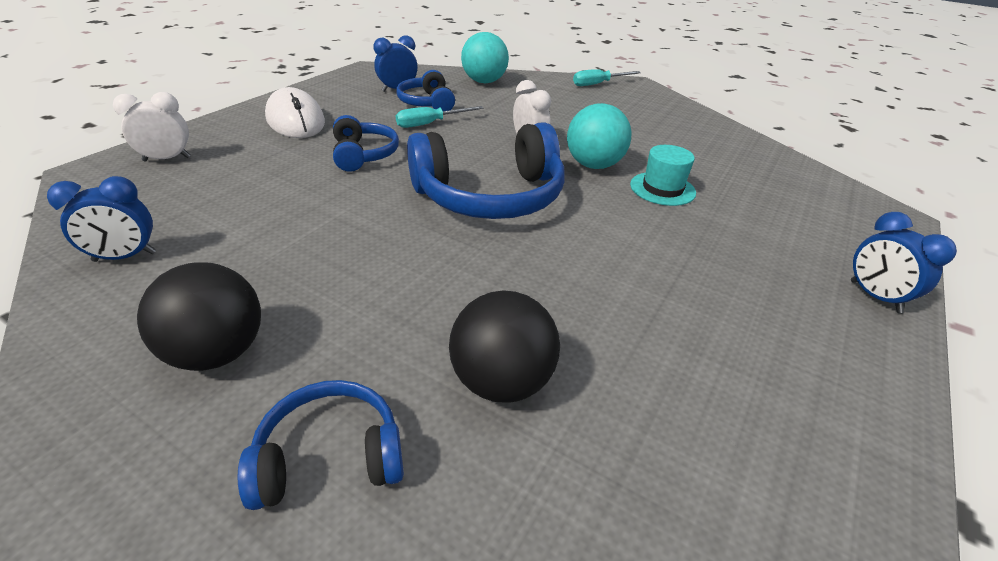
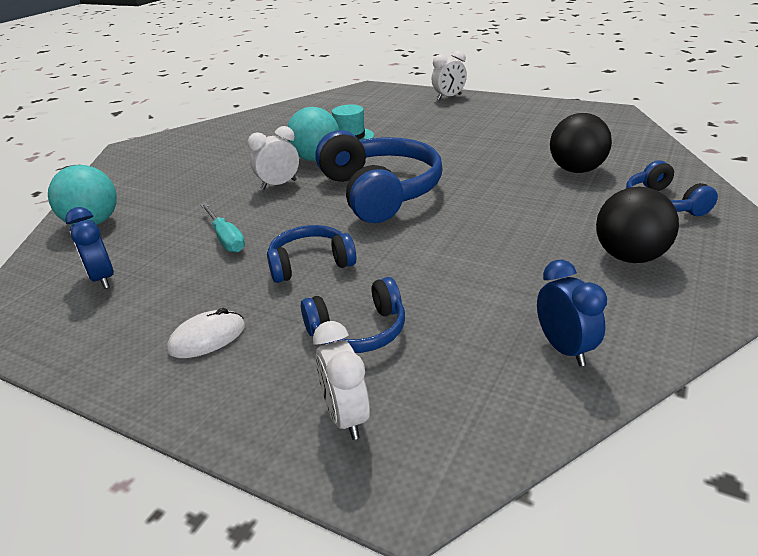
camera: 90 degrees left, 5 degrees down
white mouse [265,87,325,138] -> white mouse [167,308,245,358], size x0.60
blue headphones [397,70,455,111] -> blue headphones moved to [301,277,405,353]
turquoise screwdriver [573,69,641,86] -> none
blue clock [851,212,957,313] -> white clock [432,50,467,100]

